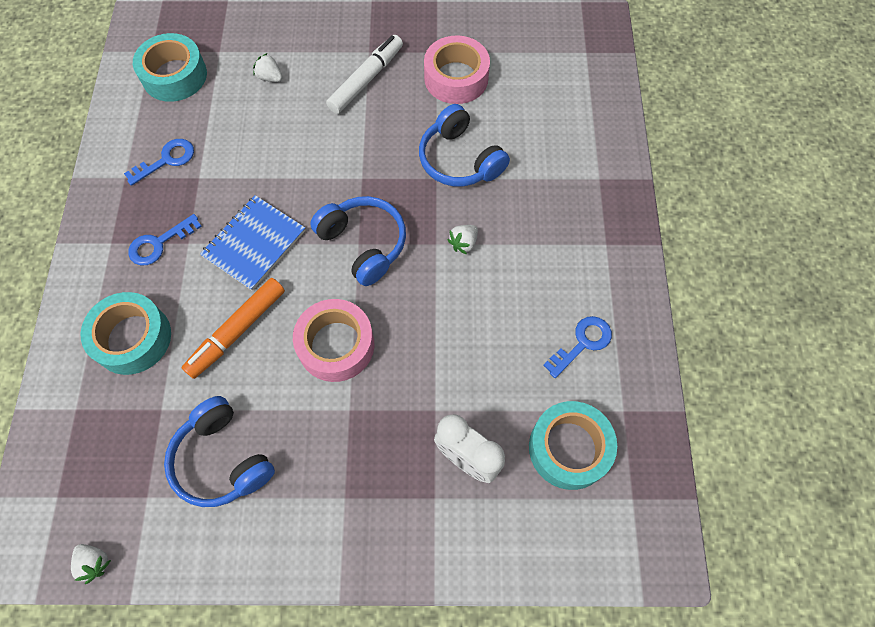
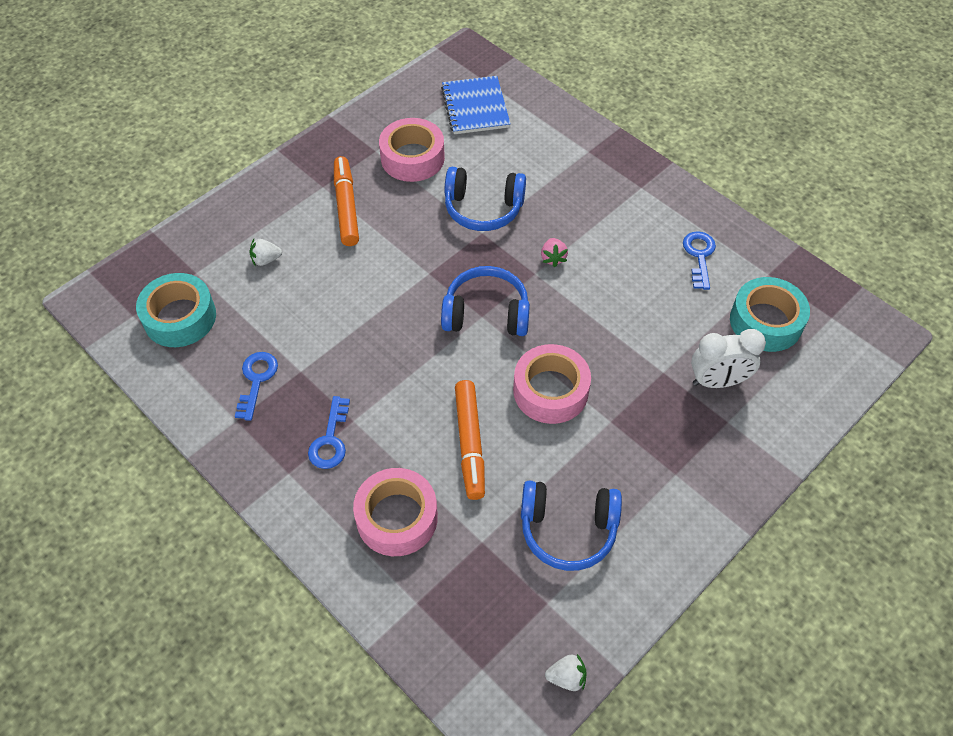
camera: 45 degrees left, 10 degrees down
turquoise tape [81,292,171,375] -> pink tape [353,468,438,556]
blue notebook [200,195,306,291] -> blue notebook moved to [441,76,511,134]
white marker [326,35,403,114] -> orange marker [334,156,359,246]
white strawberry [447,225,478,255] -> pink strawberry [541,238,568,267]

